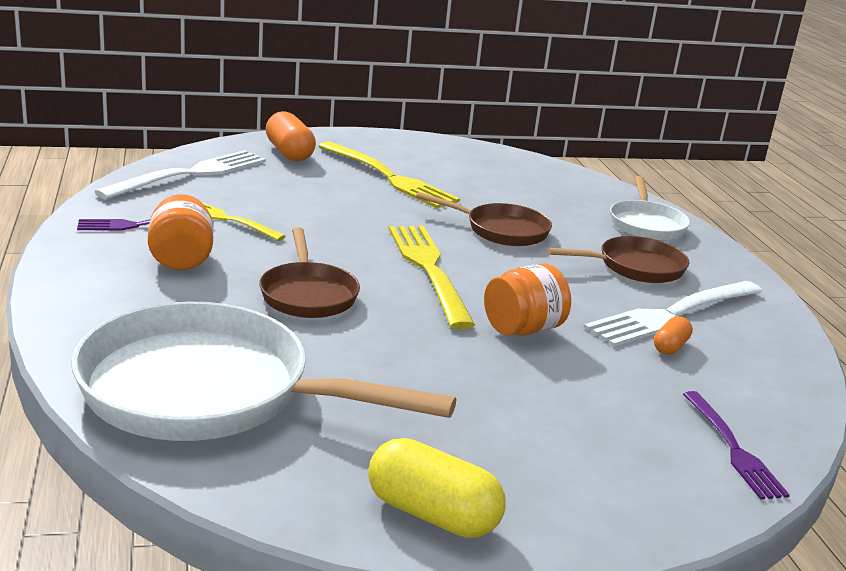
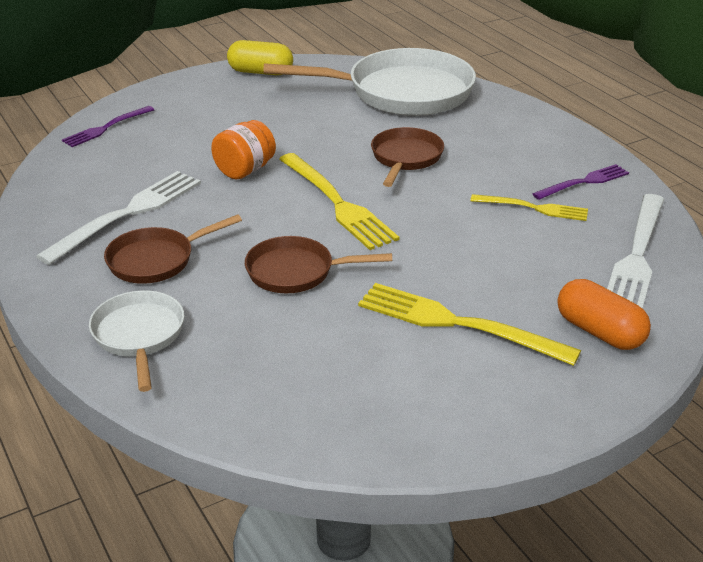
camera: 165 degrees right, 10 degrees up
orange jar [148,194,213,270] -> none
brown pan [259,227,360,318] -> brown pan turned 45 degrees clockwise [371,127,444,187]
orange capsule [654,316,693,355] -> none
purple fork [683,391,790,500] -> purple fork turned 105 degrees counterclockwise [62,106,154,147]

